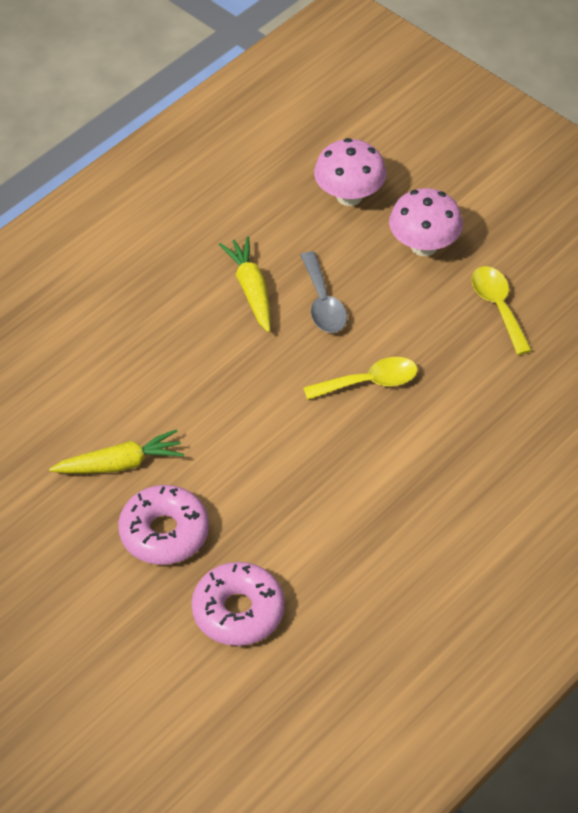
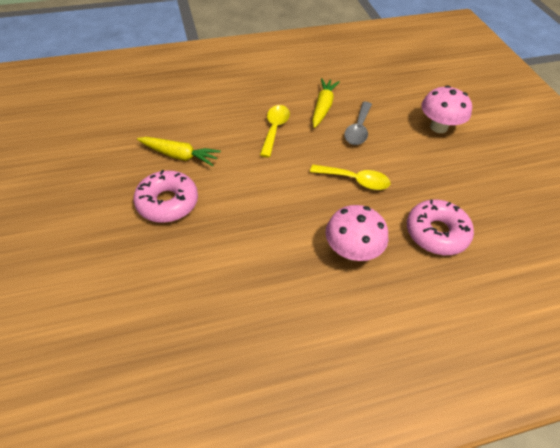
camera: 30 degrees right, 0 degrees up
pink donut [192,562,285,646] -> pink donut moved to [407,200,474,255]
pink mushroom [314,138,386,206] -> pink mushroom moved to [325,205,388,261]
yellow spoon [472,266,532,355] -> yellow spoon moved to [260,105,290,157]

